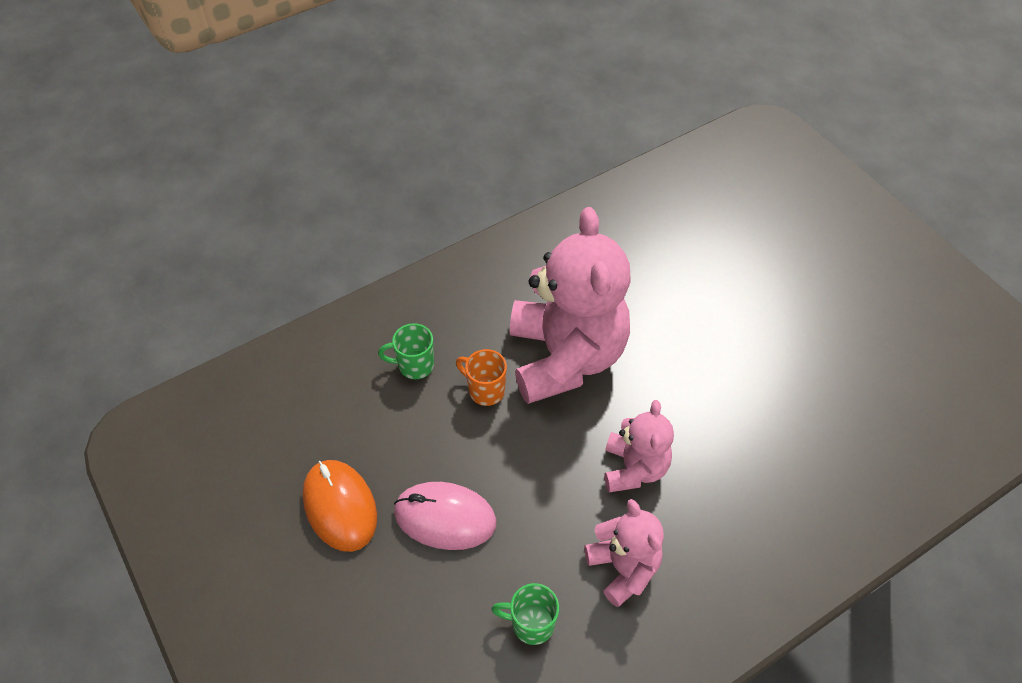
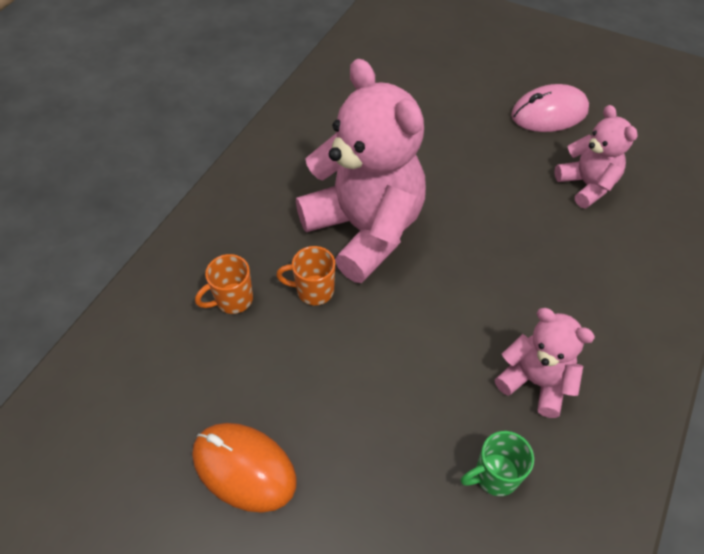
camera: 30 degrees left, 0 degrees up
green mug [378,323,434,379] -> orange mug [195,254,253,314]
pink mouse [394,482,496,550] -> pink mouse moved to [511,84,589,132]
pink teddy bear [605,400,674,493] -> pink teddy bear moved to [554,105,637,208]

